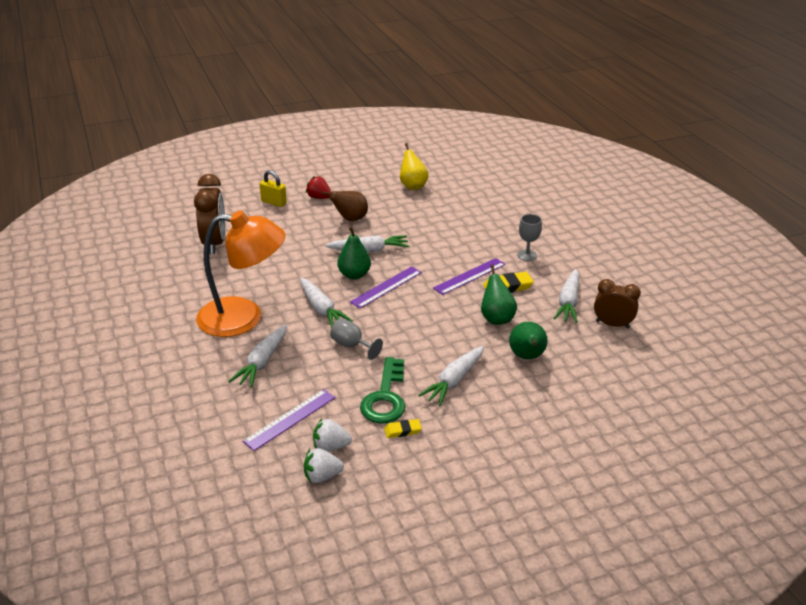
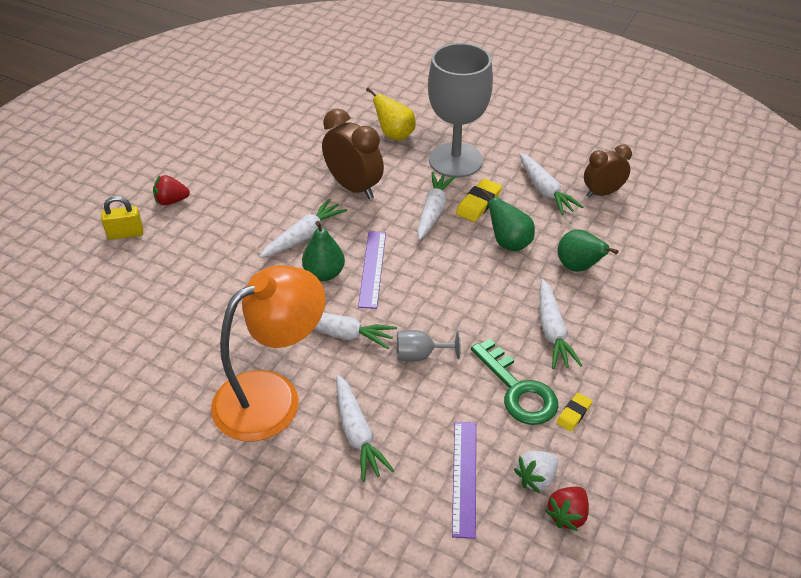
camera: 40 degrees left, 10 degrees up
brown clock [194,174,225,254] -> brown clock moved to [322,109,384,199]
white strawberry [304,448,344,483] -> red strawberry [545,487,589,531]
brown pear [322,191,368,221] -> none
yellow pear [400,143,428,190] -> yellow pear moved to [366,87,416,140]
purple ruler [433,258,506,295] -> white carrot [417,172,456,240]
grey goblet [517,214,542,261] -> grey goblet [428,43,493,178], size x2.39

